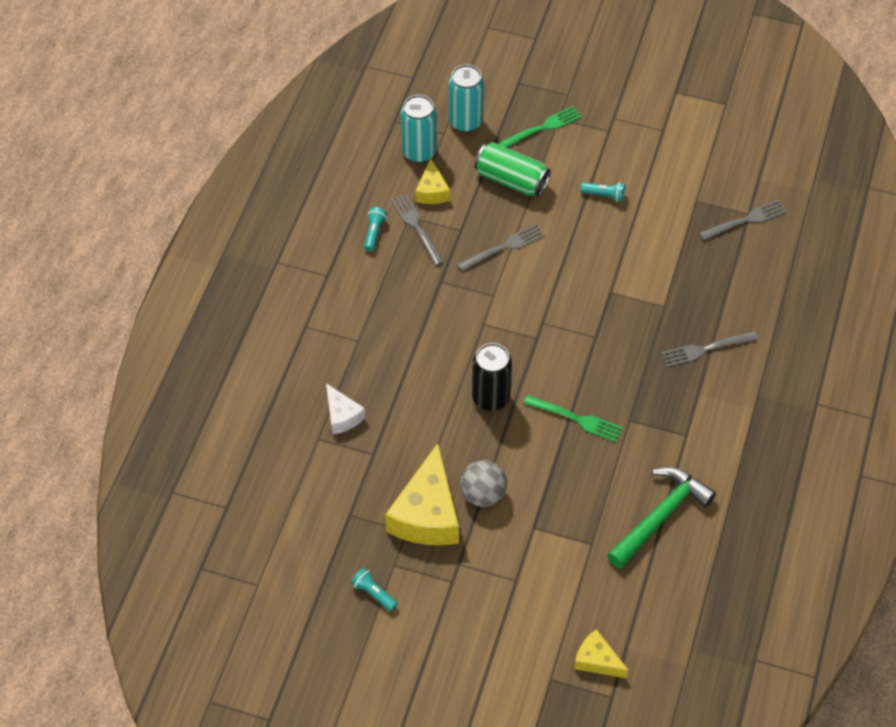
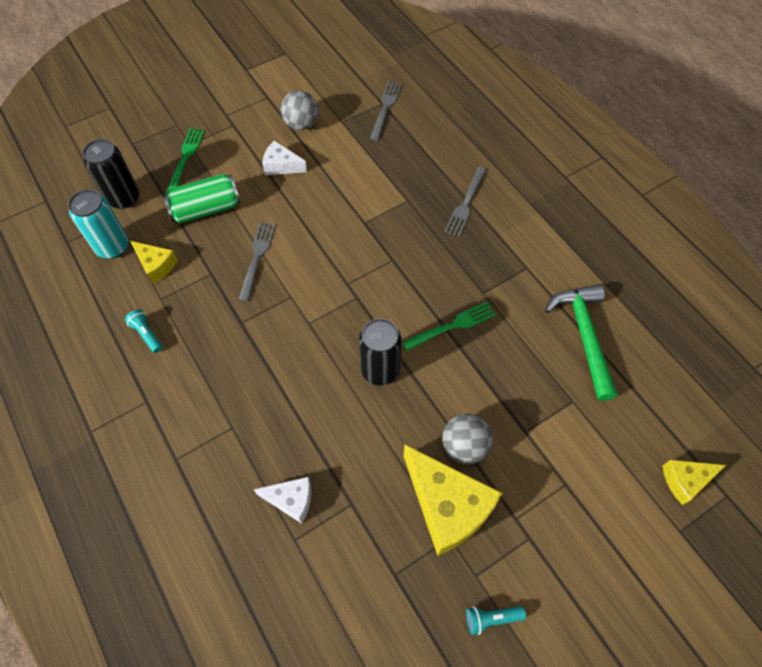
camera: 50 degrees left, 5 degrees up
grey fork [391,193,444,266] -> none
turquoise can [449,64,484,132] -> black can [82,139,139,209]
turquoise flashlight [581,182,625,202] -> white cheese [262,141,307,175]
none -> grey ball [281,90,319,130]

